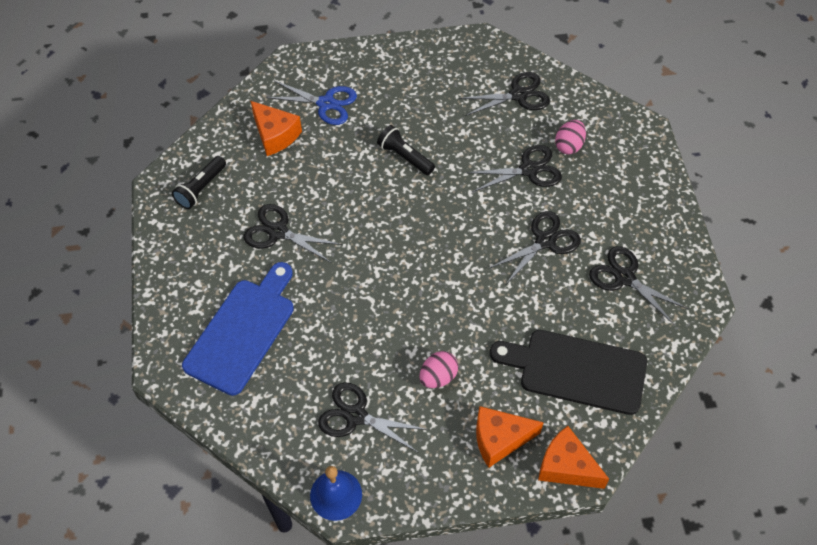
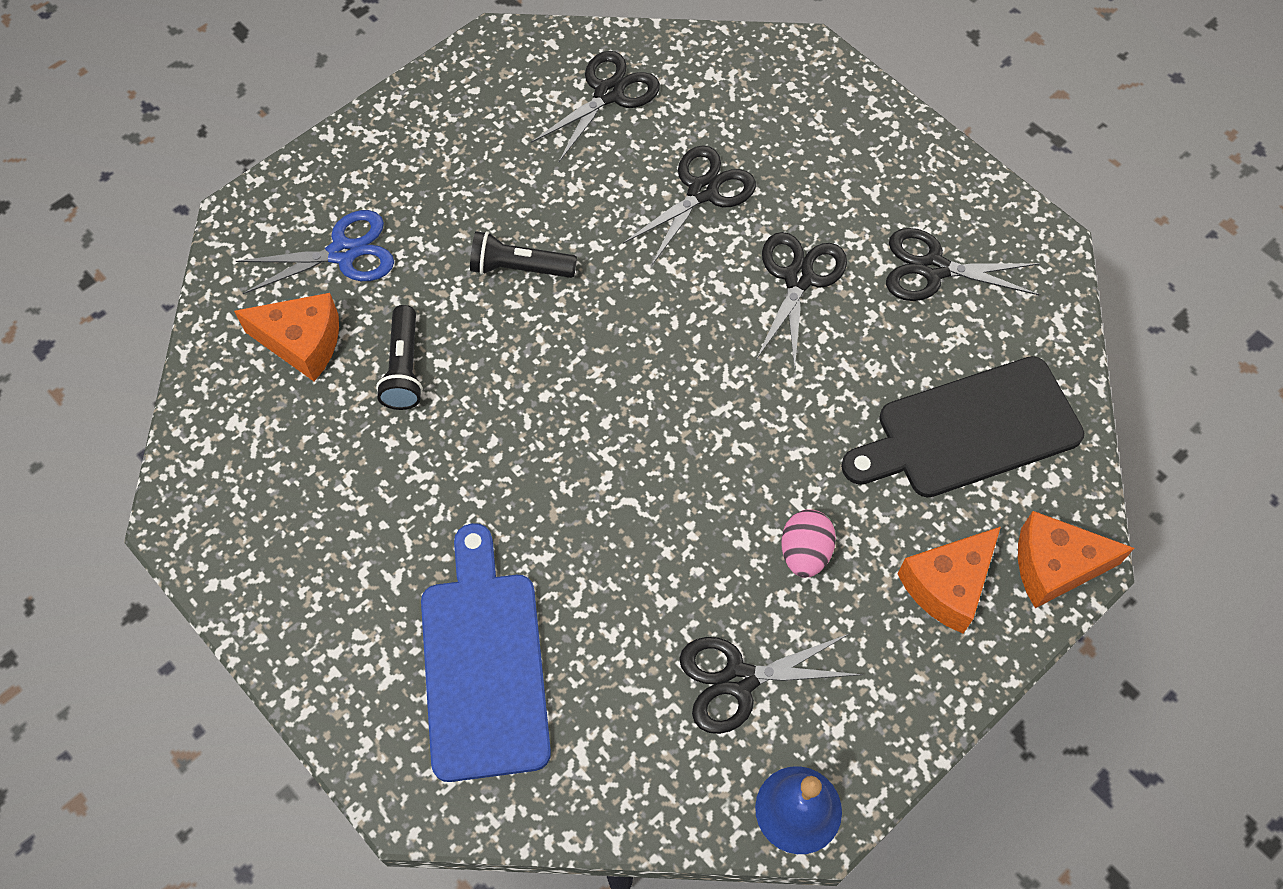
camera: 35 degrees left, 5 degrees up
black flashlight [172,156,226,209] -> black flashlight moved to [376,305,423,410]
black scissors [244,204,342,263] -> none
pink egg [555,120,586,154] -> none

